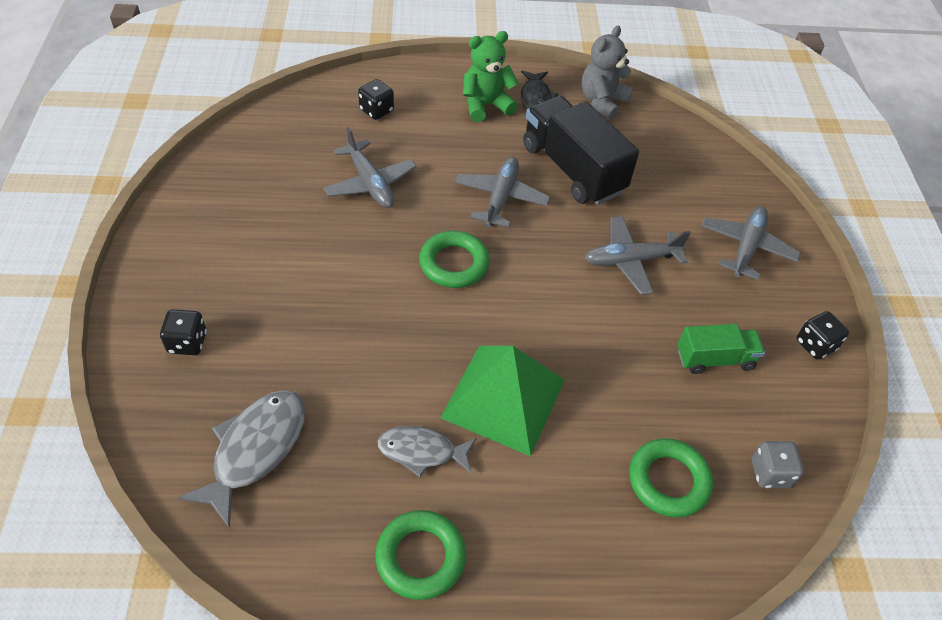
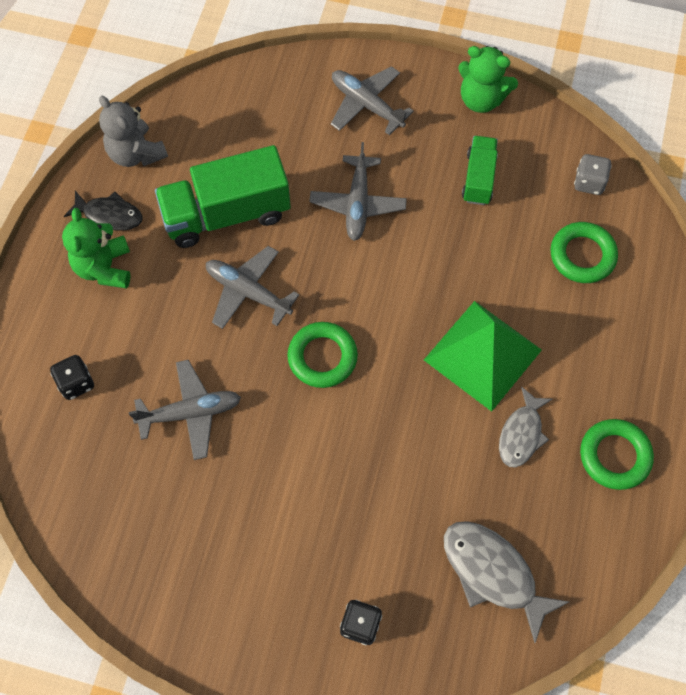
camera: 70 degrees left, 15 degrees up
black truck [523,96,639,205] -> green truck [155,145,291,248]
black dice [797,311,849,360] -> green teddy bear [458,46,518,113]

